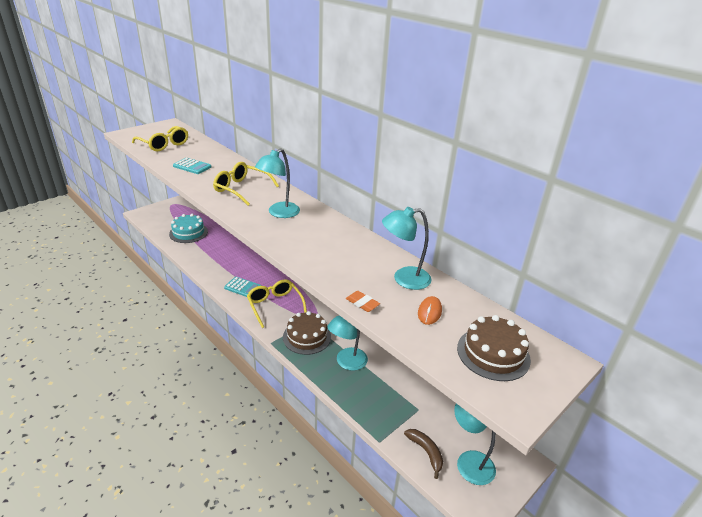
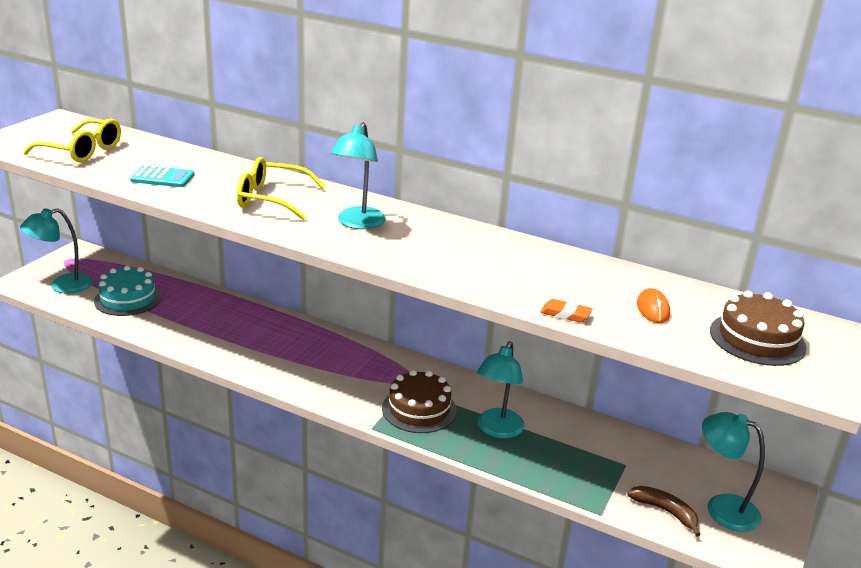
camera: 20 degrees left, 5 degrees down
turquoise calculator [224,277,262,297] -> none
yellow glasses [247,280,307,328] -> none
turquoise lamp [382,207,432,290] -> turquoise lamp moved to [20,208,93,294]

